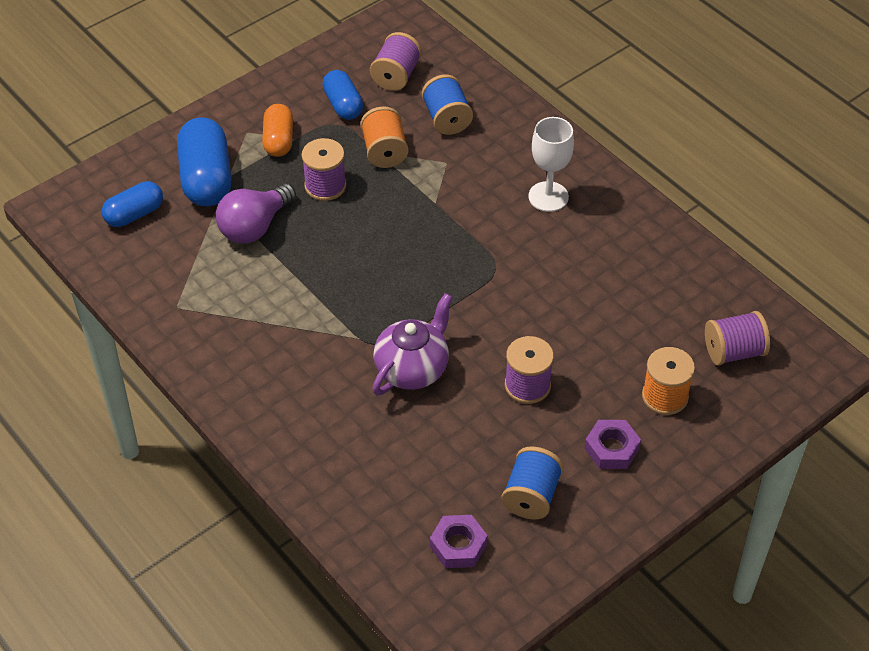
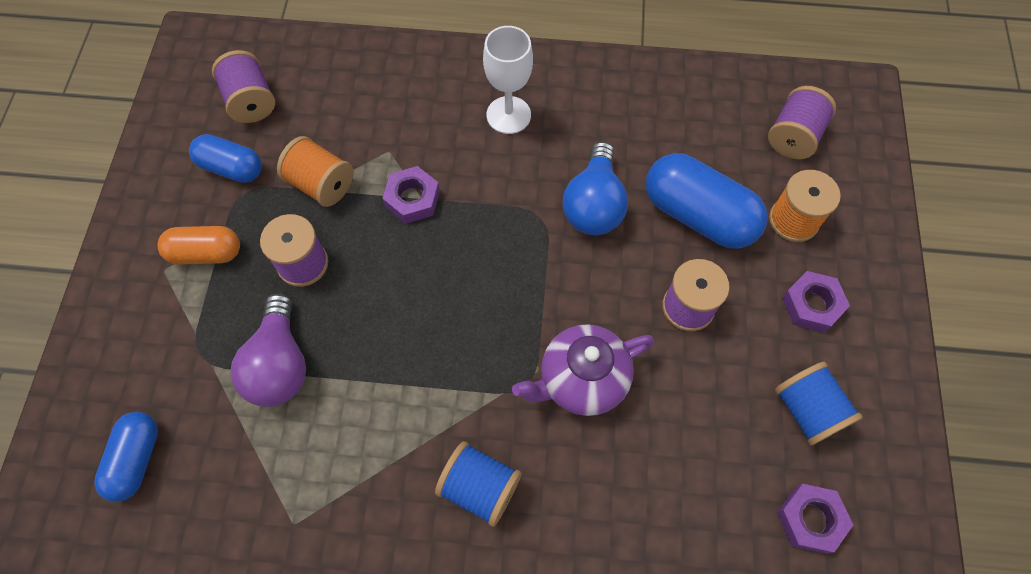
camera: 45 degrees left, 15 degrees up
blue capsule [177,118,232,207] -> blue capsule moved to [646,153,768,249]
orange capsule [262,104,293,157] -> orange capsule turned 45 degrees counterclockwise [157,226,240,265]
purple teapot [373,293,453,395] -> purple teapot turned 105 degrees counterclockwise [512,324,654,416]
blue spool [422,75,473,135] -> blue spool moved to [435,441,522,527]
none -> purple nut [382,166,440,224]
none -> blue light bulb [563,142,628,235]

